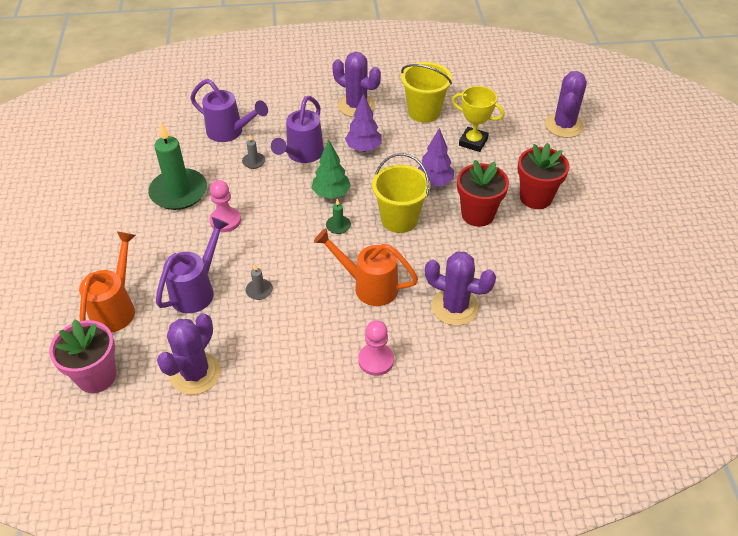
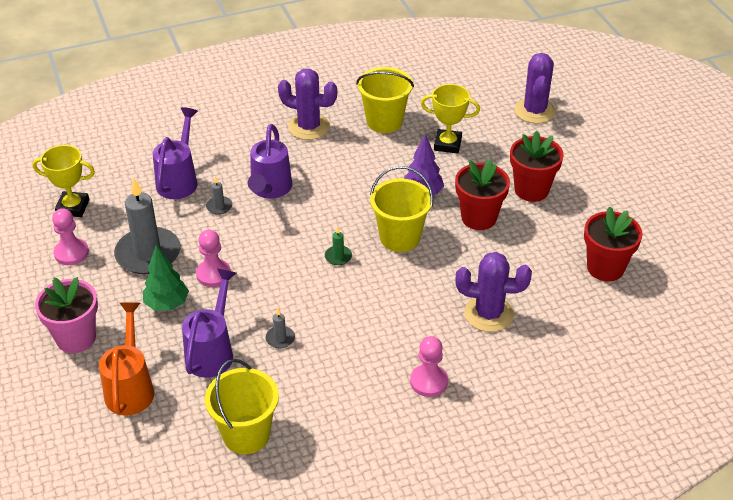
camera: 15 degrees left, 5 degrees down
pink flower pot [49,319,117,393] -> pink flower pot moved to [35,277,98,353]
green candle [148,123,207,210] -> grey candle [114,178,181,274]
purple cactus [157,313,221,395] -> yellow bucket [205,359,279,454]
purple watering can [190,79,268,142] -> purple watering can turned 90 degrees counterclockwise [153,107,198,199]
green tree [312,140,351,199] -> green tree moved to [143,245,189,310]
orange watering can [314,228,418,306] -> none
purple tree [345,94,382,152] -> none
none -> yellow trophy [32,145,95,217]
none -> pink pawn [52,208,89,265]
none -> red flower pot [584,207,643,282]

